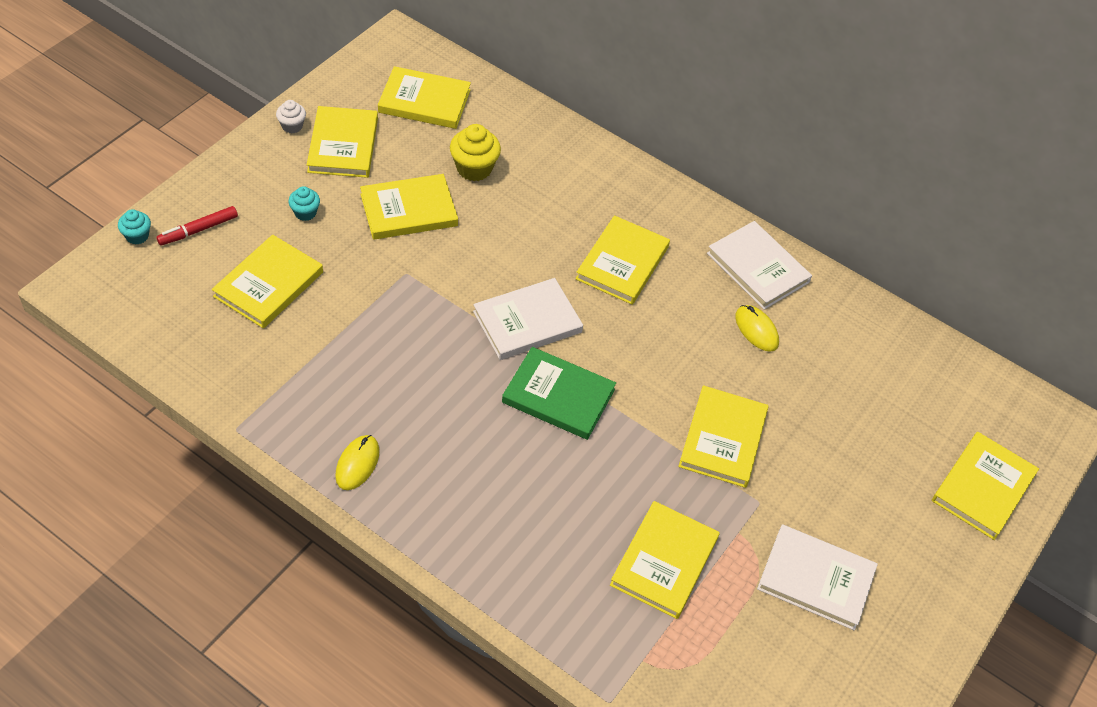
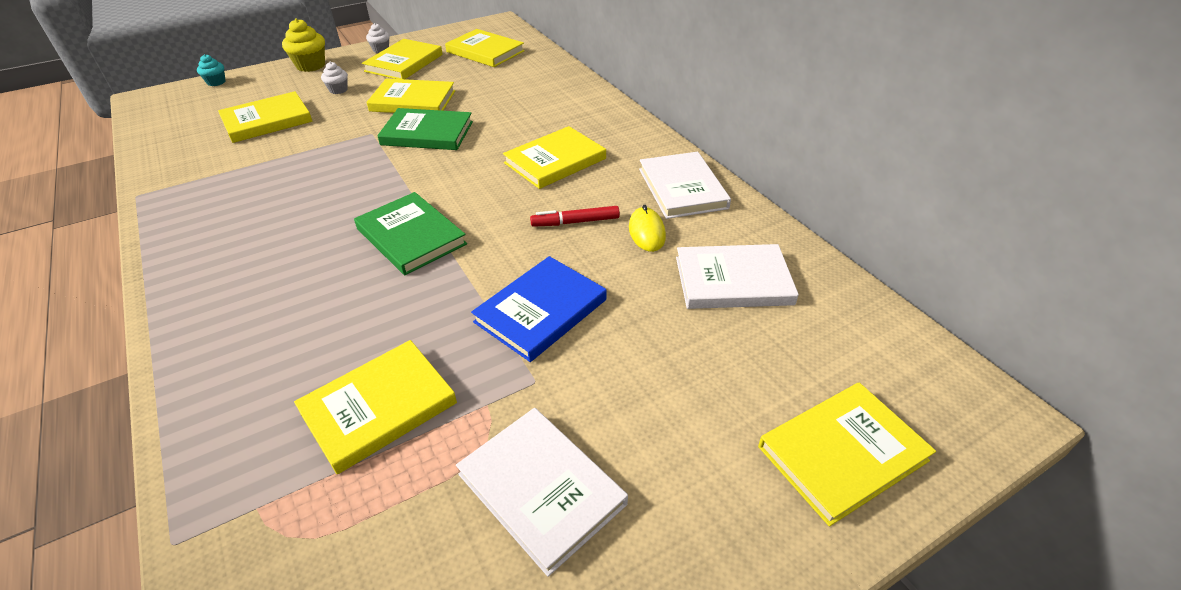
camera: 30 degrees right, 10 degrees down
red marker [156,206,238,246] -> red marker moved to [530,206,620,227]
turquoise cupcake [288,186,320,221] -> white cupcake [321,62,348,94]
yellow mouse [335,435,380,490] -> none
yellow cupcake [450,124,501,181] -> yellow cupcake moved to [282,18,325,72]
white book [473,278,583,360] -> white book moved to [676,244,799,309]
yellow book [678,385,768,488] -> blue book [471,256,607,362]
none -> green book [377,108,473,150]

